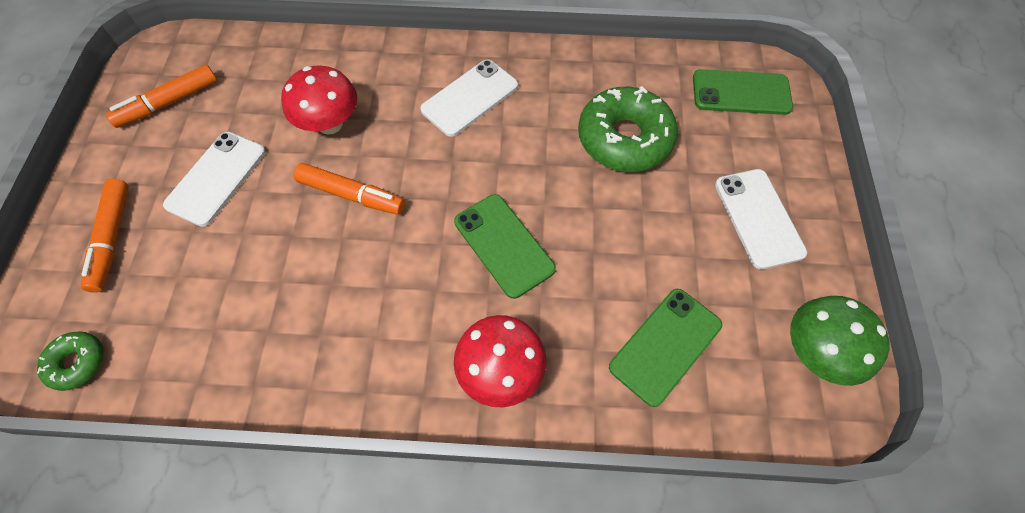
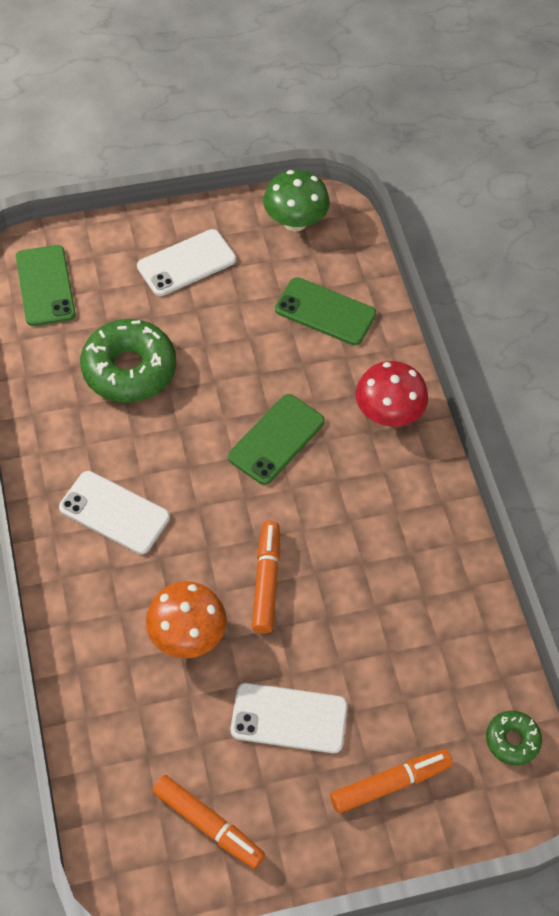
camera: 110 degrees left, 5 degrees down
red mushroom [281,65,357,135] -> orange mushroom [146,581,227,658]

